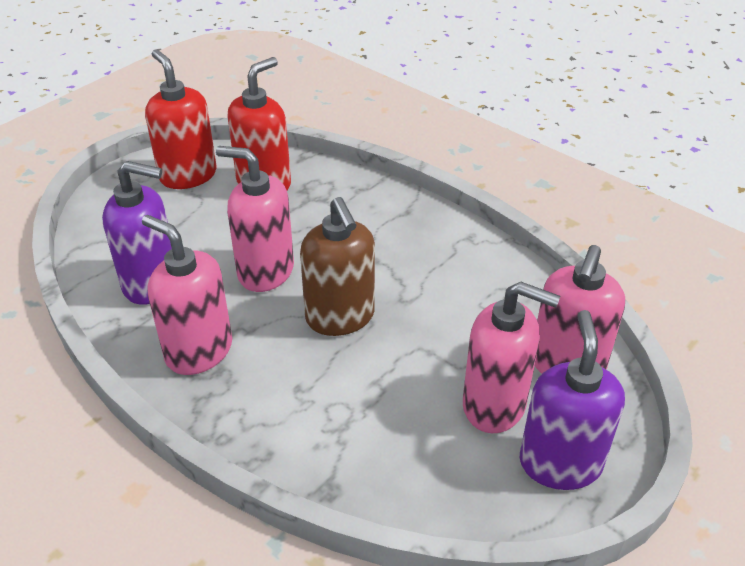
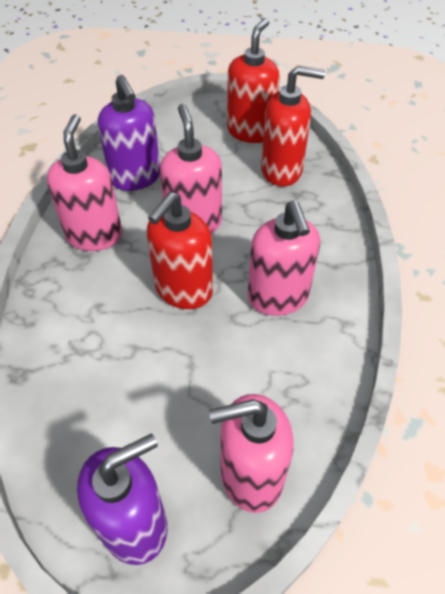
camera: 55 degrees right, 10 degrees up
brown soap dispenser [300,197,375,336] -> red soap dispenser [147,192,213,309]
pink soap dispenser [463,282,560,433] -> pink soap dispenser moved to [248,201,320,316]

